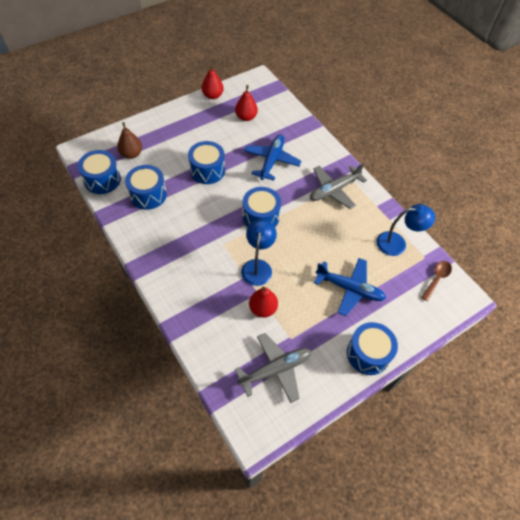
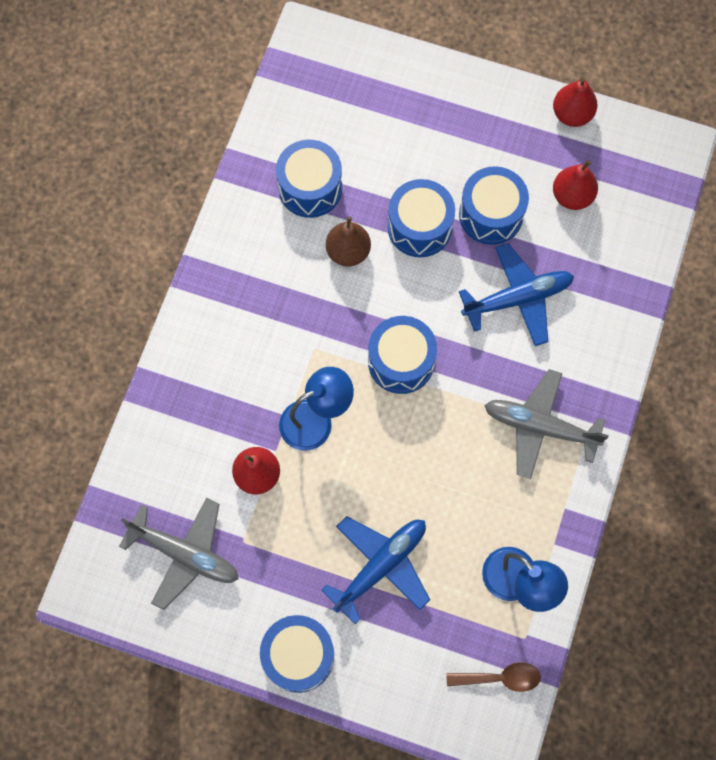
camera: 55 degrees right, 15 degrees up
blue drum [78,150,121,194] -> blue drum moved to [459,166,529,245]
brown pear [117,122,142,159] -> brown pear moved to [326,216,371,267]
blue plane [314,258,386,316] -> blue plane turned 120 degrees counterclockwise [322,516,430,624]

